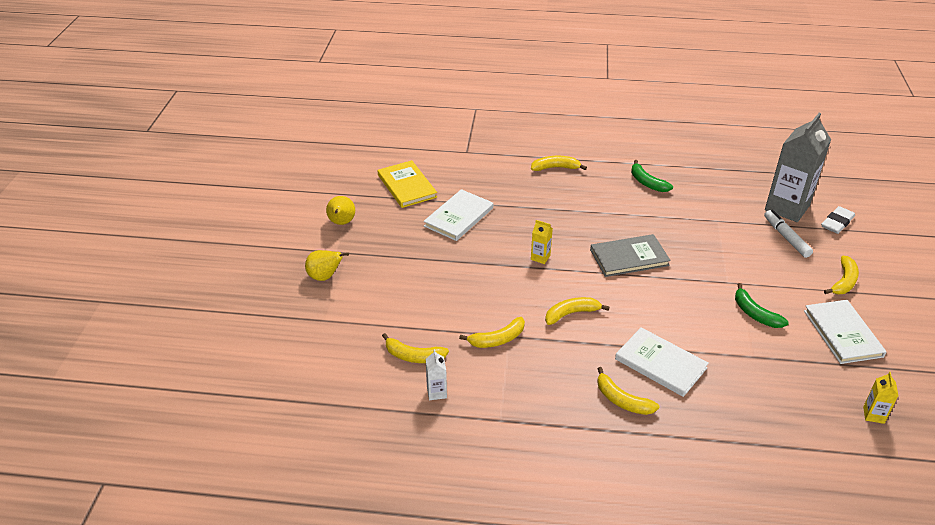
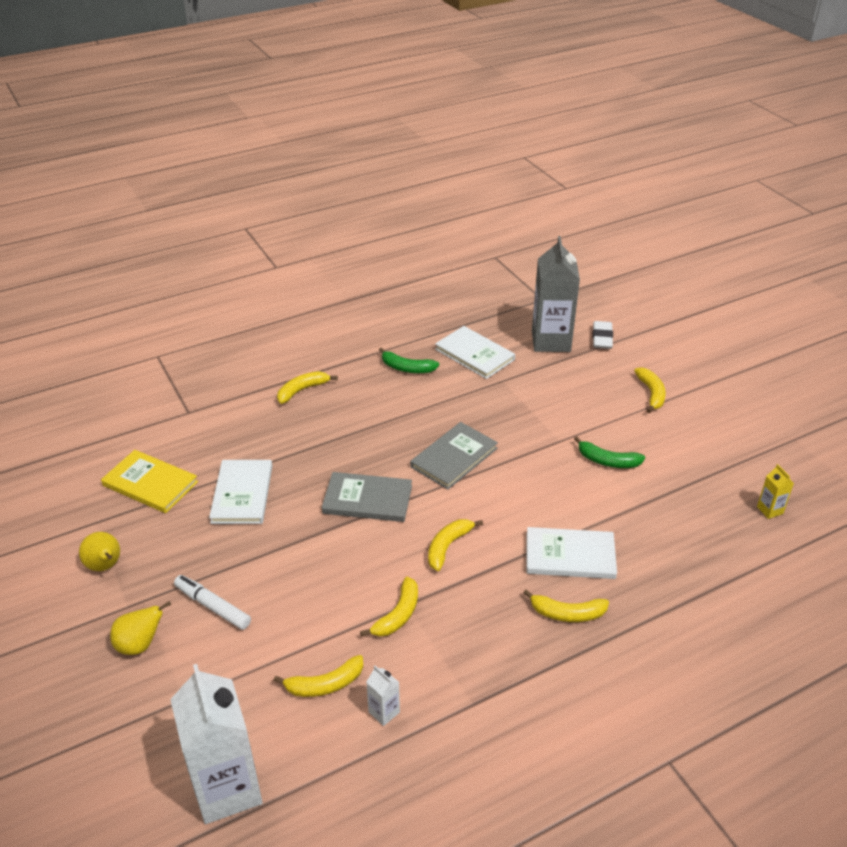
camera: 35 degrees left, 0 degrees up
yellow carton [531,220,553,264] -> grey book [322,472,412,522]
white marker [764,210,813,258] -> white marker moved to [174,575,251,630]
white book [804,300,887,364] -> white book moved to [435,326,515,379]
none -> white carton [170,664,262,824]

